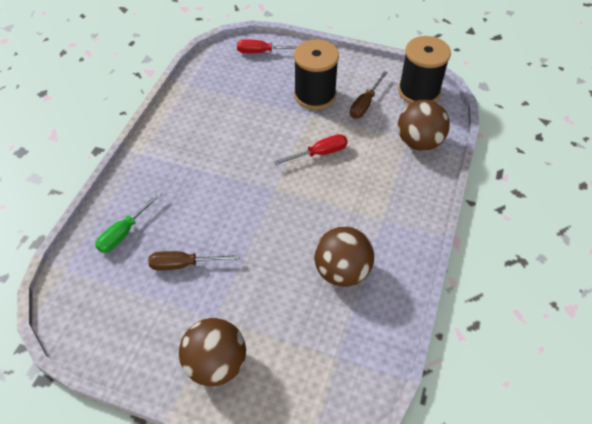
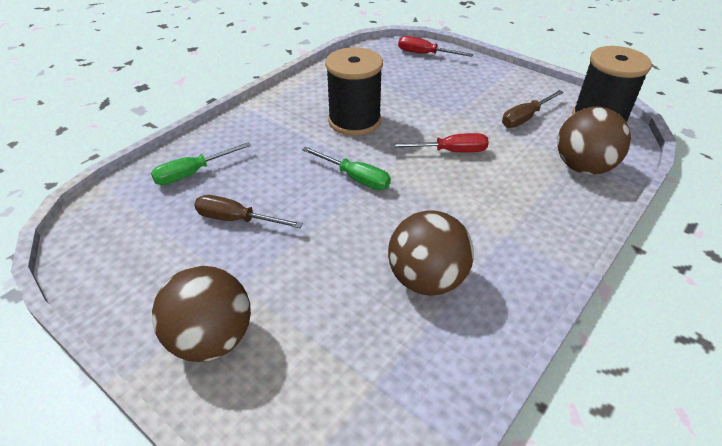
camera: 20 degrees right, 10 degrees down
black spool [294,39,339,110] -> black spool moved to [325,47,383,136]
none -> green screwdriver [302,147,391,190]

